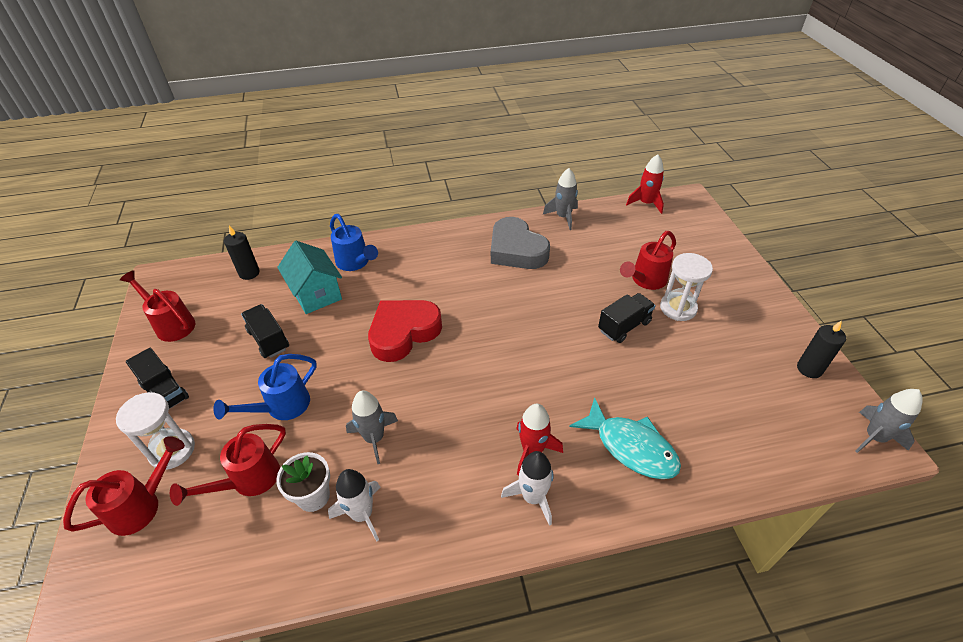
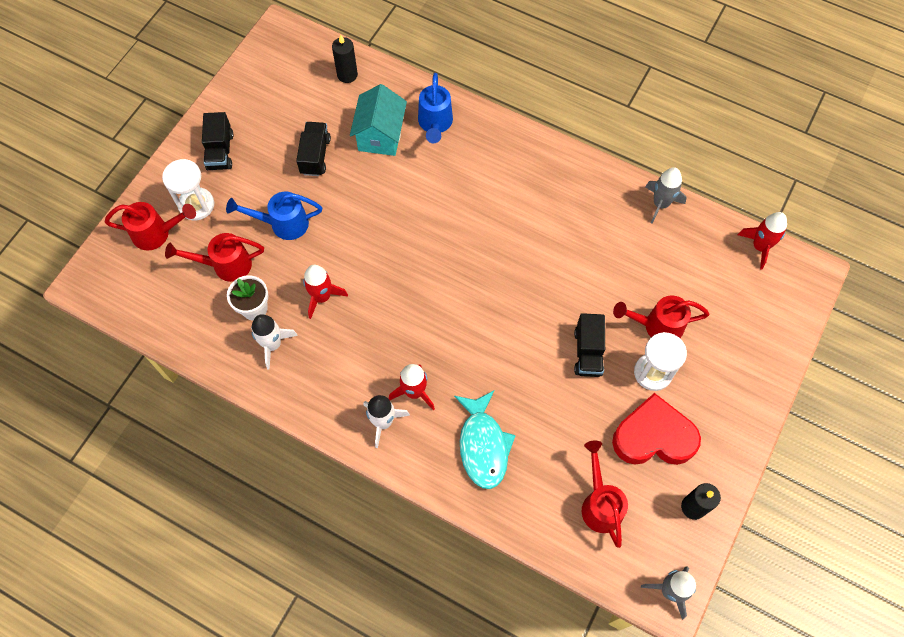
camera: 40 degrees right, 20 degrees up
red watering can [120,270,195,342] -> red watering can moved to [582,441,628,548]
grey rocket [346,390,398,464] -> red rocket [303,265,348,319]
red heart [368,300,442,362] -> red heart moved to [612,393,701,465]
grey heart [491,217,550,269] -> none
black truck [598,293,656,343] -> black truck turned 90 degrees clockwise [574,313,605,377]

